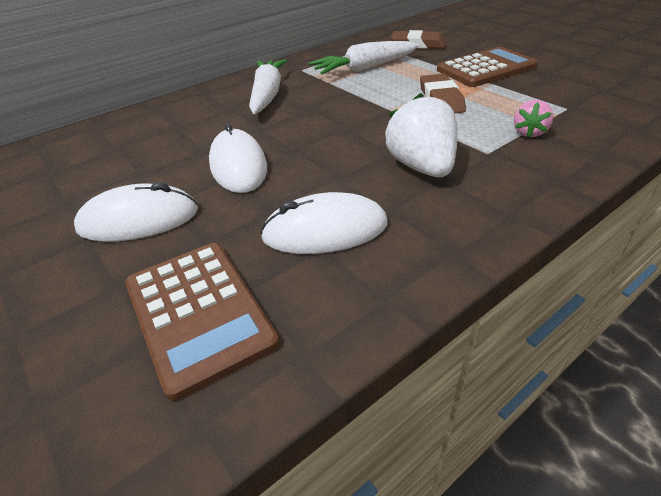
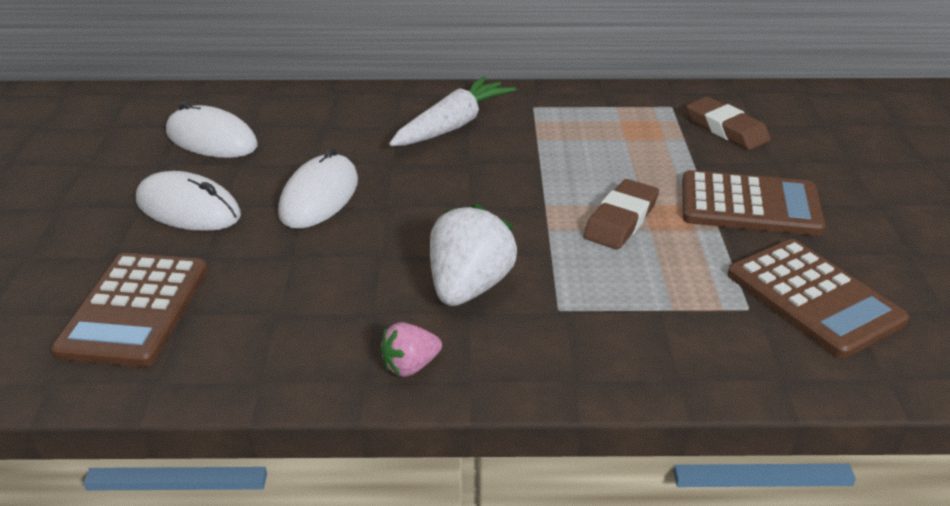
camera: 35 degrees right, 5 degrees down
white mouse [260,192,388,254] -> white mouse moved to [166,102,258,158]
white carrot [309,41,419,74] -> none
pink strawberry [514,100,553,138] -> pink strawberry moved to [380,322,442,377]
none -> brown calculator [727,239,909,358]

